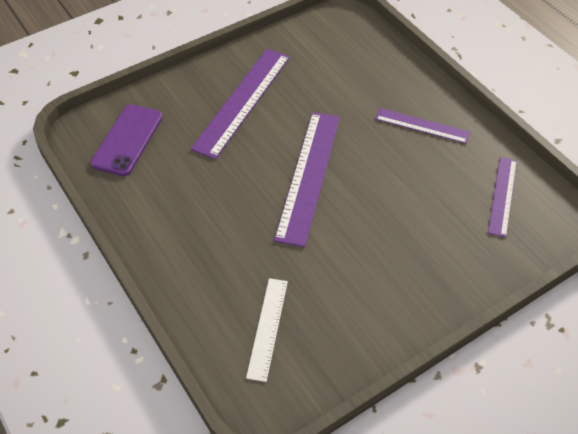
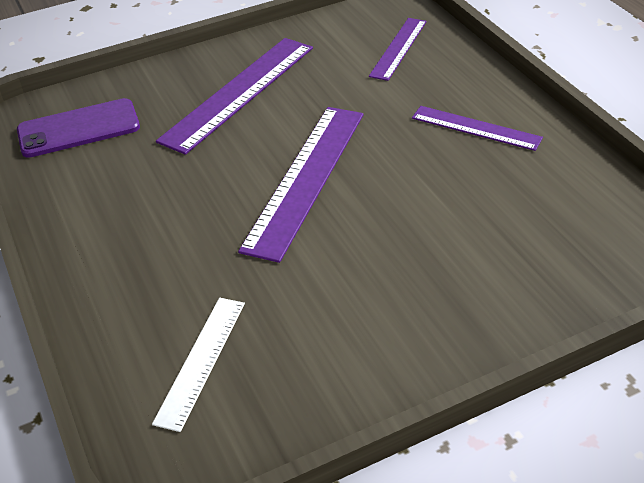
camera: 10 degrees right, 10 degrees down
purple phone [91,104,163,176] -> purple phone turned 45 degrees clockwise [17,98,140,158]
purple ruler [488,157,517,238] -> purple ruler moved to [369,18,427,81]

